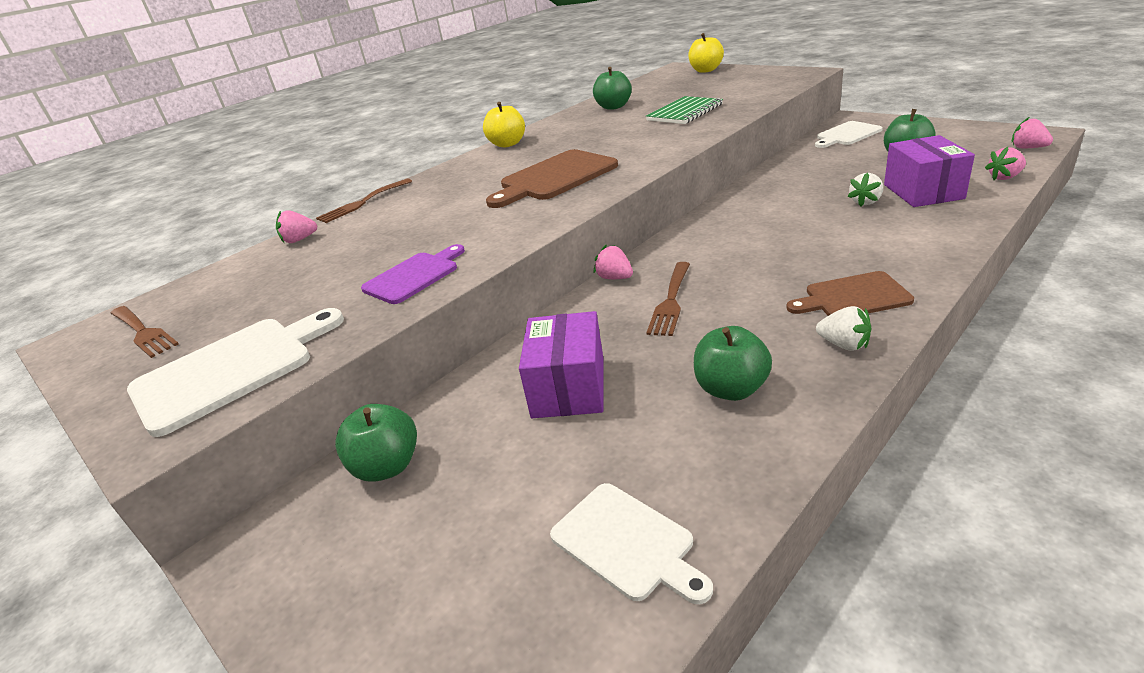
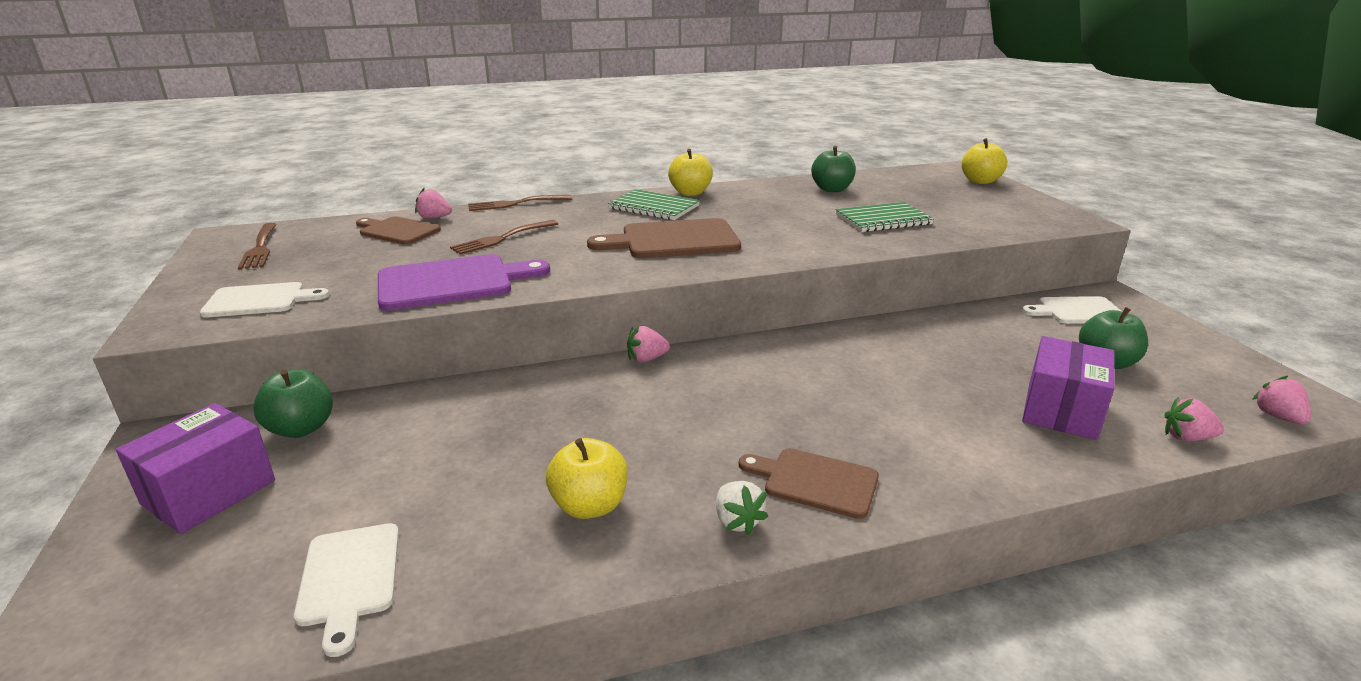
camera: 25 degrees right, 5 degrees down
white cutting board [127,308,344,437] -> white cutting board [200,282,329,318], size x0.63
purple cutting board [361,244,465,304] -> purple cutting board [378,254,550,311], size x1.58
purple box [519,311,604,418] -> purple box moved to [116,403,275,534]
pink strawberry [594,245,633,279] -> pink strawberry turned 90 degrees counterclockwise [627,326,670,363]
brown fork [646,262,690,336] -> brown fork moved to [450,220,558,255]
green apple [694,326,772,401] -> yellow apple [546,438,628,519]
white strawberry [847,173,883,207] -> none
none -> brown cutting board [356,216,441,245]
none -> green notebook [608,189,700,220]

